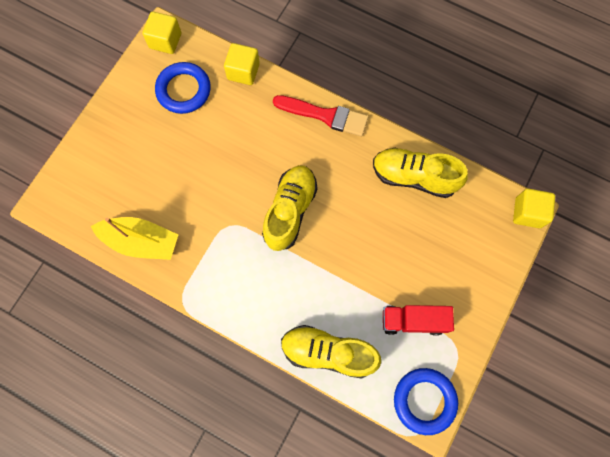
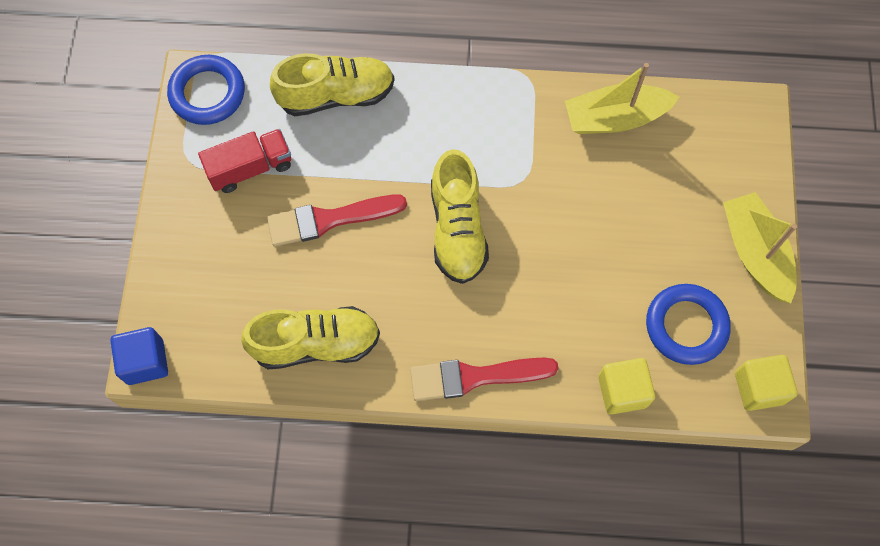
camera: 155 degrees right, 5 degrees down
yellow cube [513,189,555,228] -> blue cube [110,327,168,385]
none -> red brush [267,195,407,247]
none -> yellow boat [723,192,797,304]

